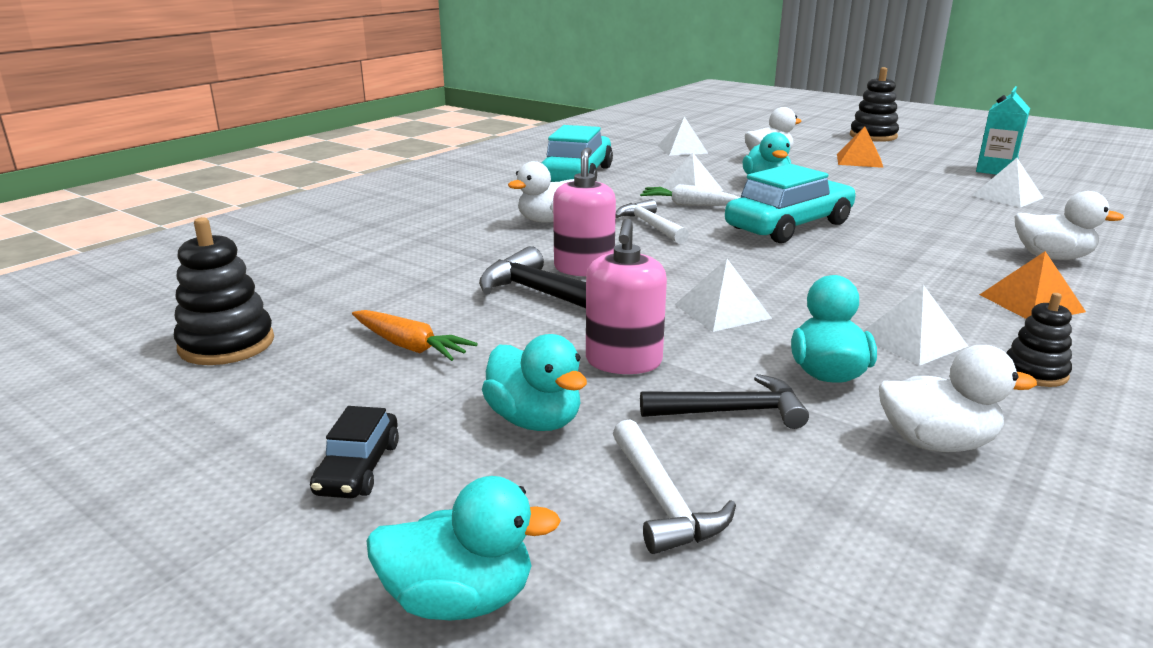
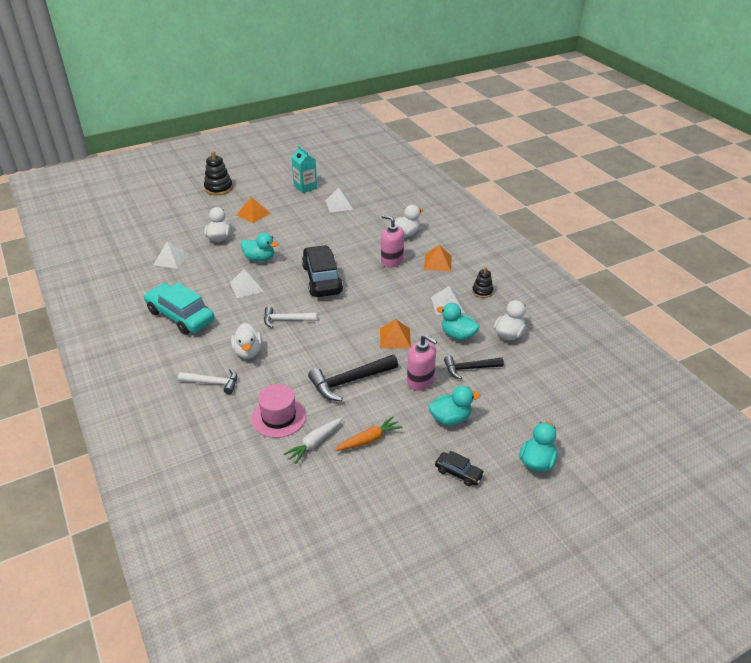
camera: 65 degrees left, 15 degrees up
black stacking toy [174,217,274,365] -> none
pink soap dispenser [553,148,616,276] -> pink soap dispenser moved to [381,215,404,268]
white hammer [613,419,736,554] -> white hammer moved to [178,368,237,394]
white carrot [640,184,740,206] -> white carrot moved to [284,418,342,464]
black hammer [640,374,809,429] -> black hammer turned 120 degrees counterclockwise [444,356,504,379]
white pyramid [675,259,772,332] -> orange pyramid [380,319,411,348]
turquoise car [725,164,856,243] -> black car [302,245,343,297]
none -> pink hat [251,384,306,438]

